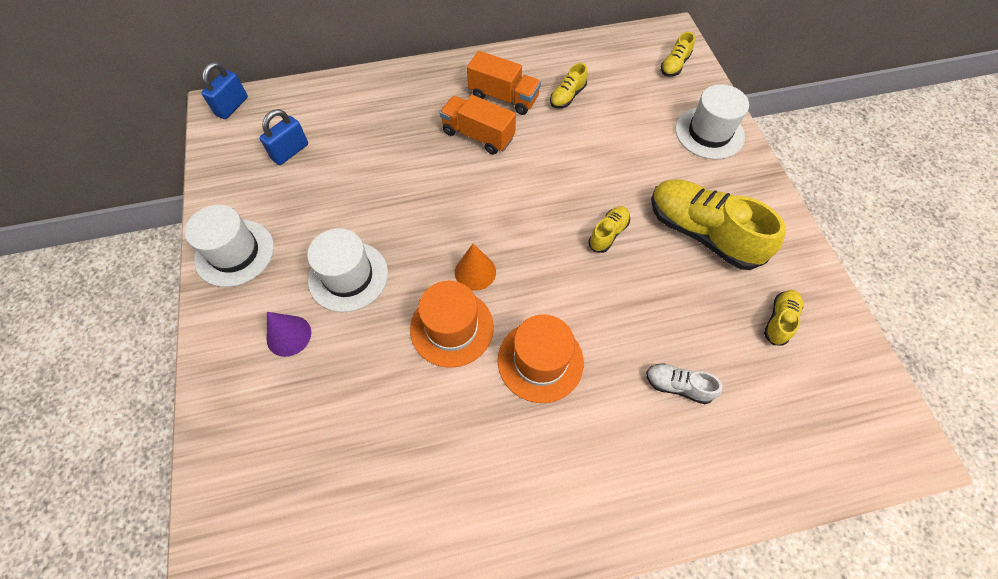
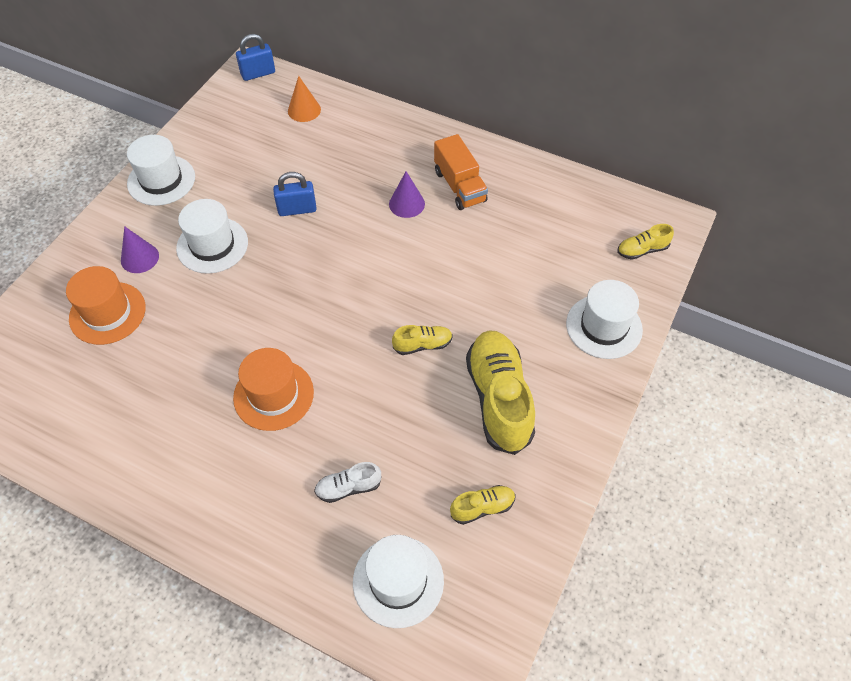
camera: 40 degrees right, 5 degrees down
blue padlock [259,109,308,165] -> blue padlock moved to [273,172,317,216]
orange hat [410,281,494,368] -> orange hat moved to [66,266,146,345]
orange truck [439,95,516,155] -> purple cone [389,171,425,218]
orange cone [455,244,496,291] -> orange cone moved to [288,76,321,122]
yellow shoe [550,63,588,108] -> none
white shoe [646,363,722,404] -> white shoe turned 75 degrees counterclockwise [314,462,381,503]
none -> white hat [353,535,444,628]

